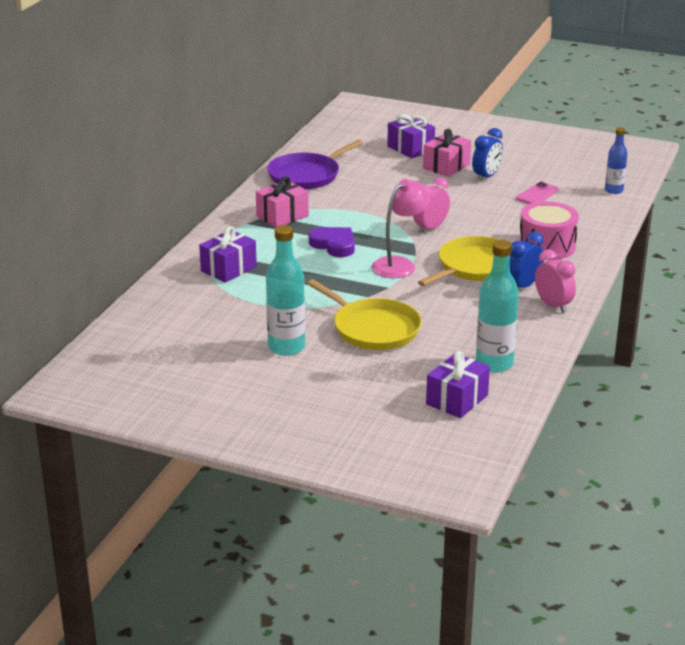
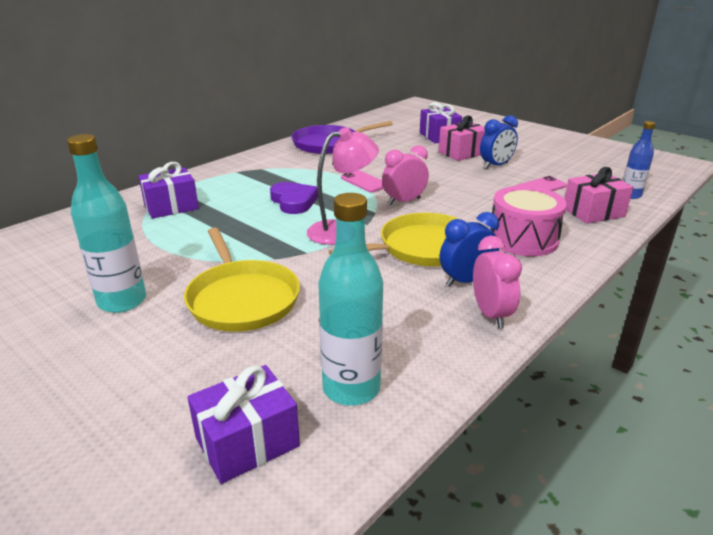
camera: 20 degrees right, 0 degrees up
pink gift [256,176,309,228] -> pink gift moved to [564,167,633,224]
none -> pink phone [341,170,384,192]

